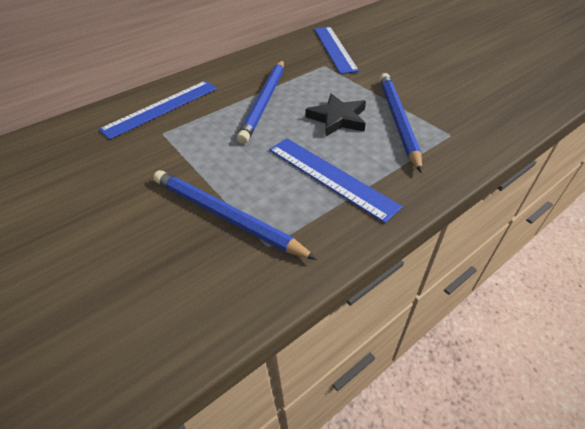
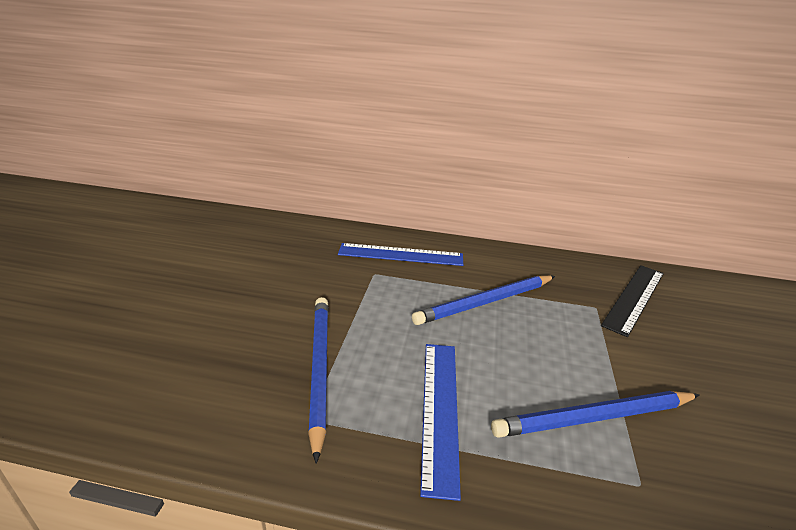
camera: 45 degrees right, 15 degrees down
black star [305,93,366,137] -> none
blue ruler [314,27,359,74] -> black ruler [601,265,664,337]
blue pencil [380,73,422,173] -> blue pencil turned 150 degrees counterclockwise [491,391,700,438]

